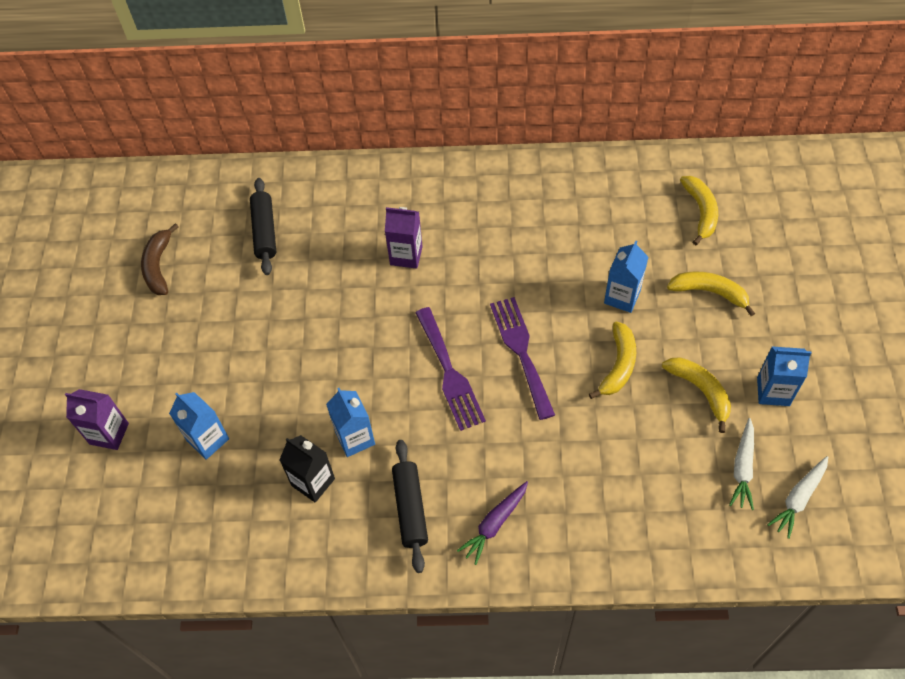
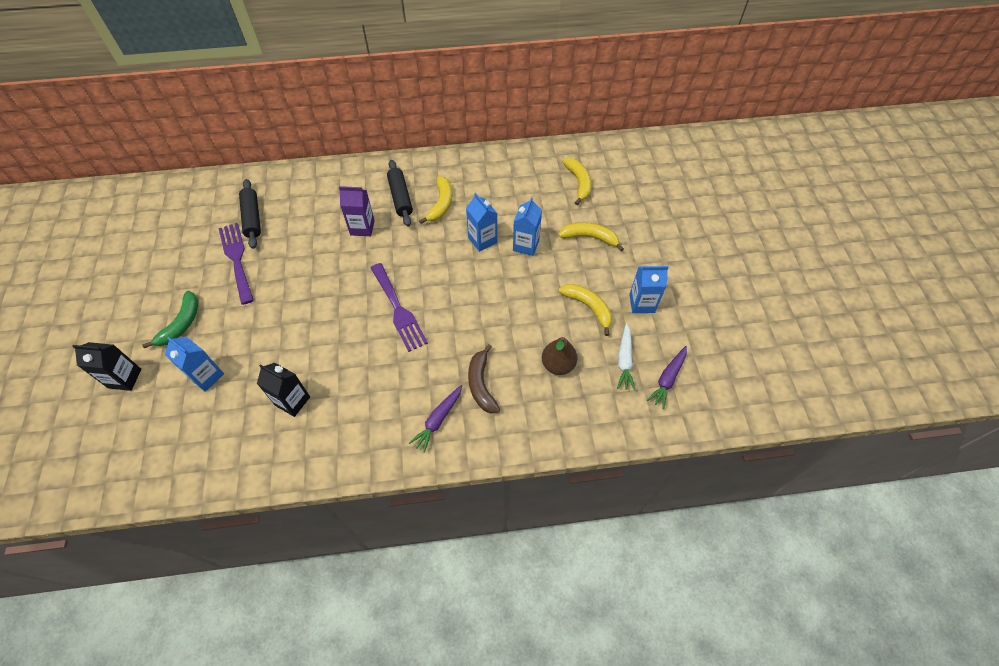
camera: 10 degrees left, 0 degrees up
purple carton [65,389,129,450] -> black carton [72,342,141,391]
brown banana [141,223,179,295] -> brown banana moved to [468,344,500,413]
blue carton [326,388,375,457] -> blue carton moved to [466,193,497,252]
black rolling pin [392,440,428,573] -> black rolling pin moved to [387,160,413,227]
purple fork [490,297,555,420] -> purple fork moved to [218,223,254,305]
yellow banana [589,322,636,399] -> yellow banana moved to [419,176,452,224]
white carrot [767,456,828,539] -> purple carrot [647,346,687,409]
none -> green banana [142,291,198,348]
none -> brown pear [542,337,578,375]

